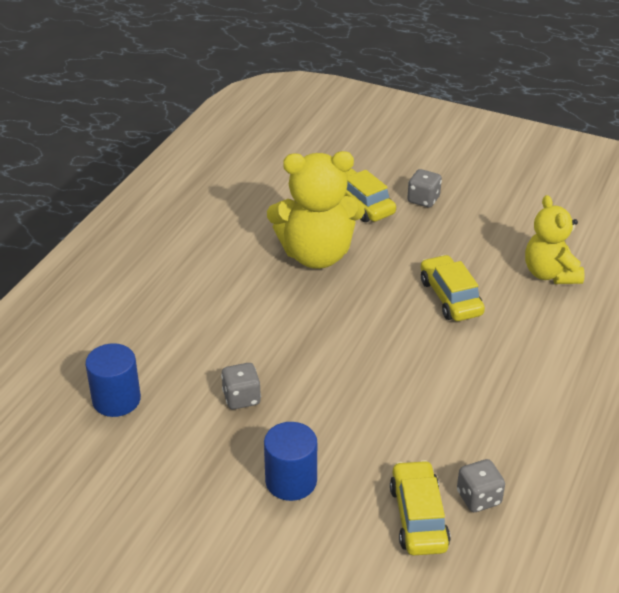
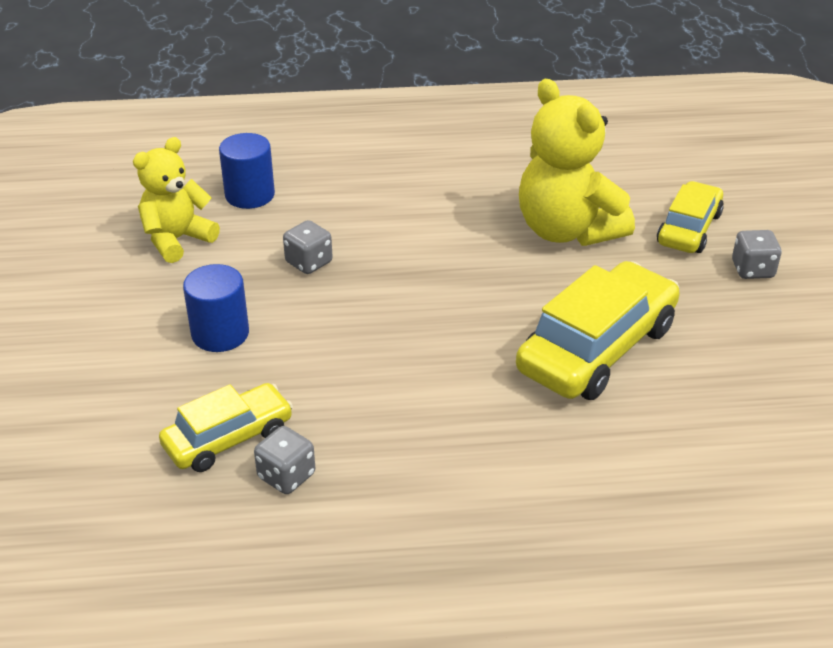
camera: 60 degrees right, 0 degrees up
yellow car [421,255,485,321] -> yellow car [516,261,680,400], size x1.64
yellow teddy bear [525,195,585,284] -> yellow teddy bear moved to [133,137,220,263]

